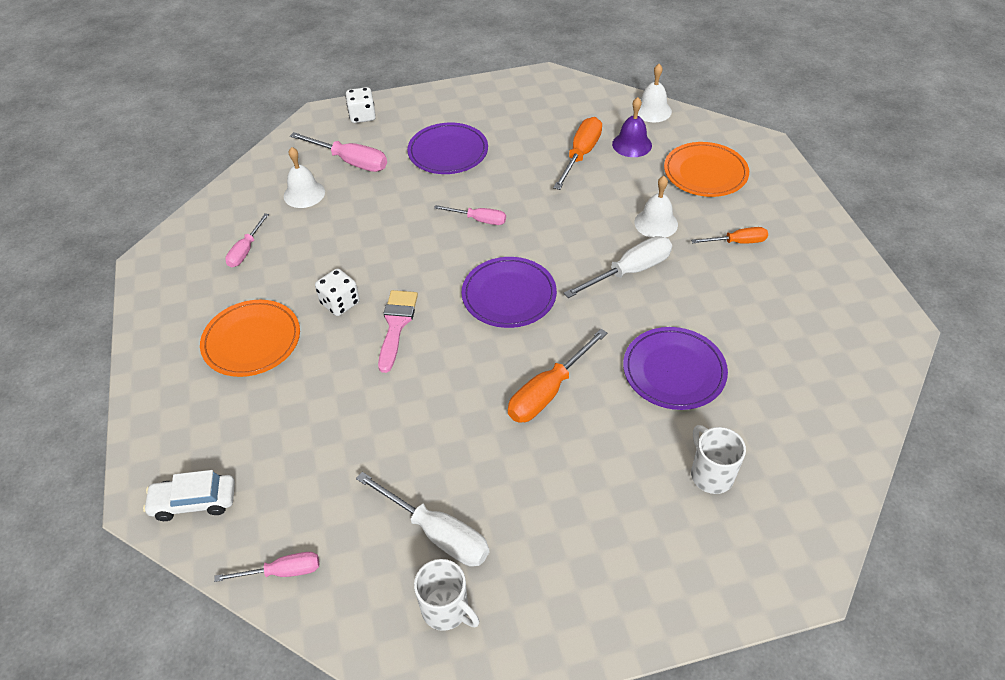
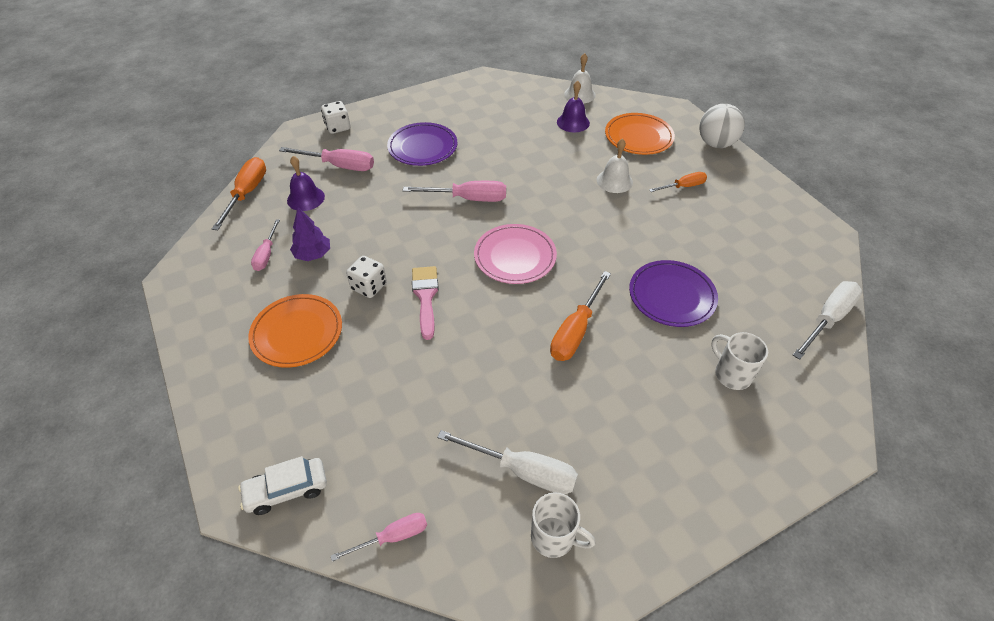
camera: 15 degrees left, 0 degrees up
white bell [284,147,325,208] -> purple bell [287,156,325,211]
pink screwdriver [434,205,506,225] -> pink screwdriver [403,181,506,202], size x1.61
purple plate [462,257,557,328] -> pink plate [474,224,557,284]
orange screwdriver [553,117,602,190] -> orange screwdriver moved to [212,157,266,230]
white screwdriver [564,236,672,298] -> white screwdriver moved to [793,281,862,360]
none -> purple tree [290,207,330,261]
none -> white ball [699,104,745,148]

